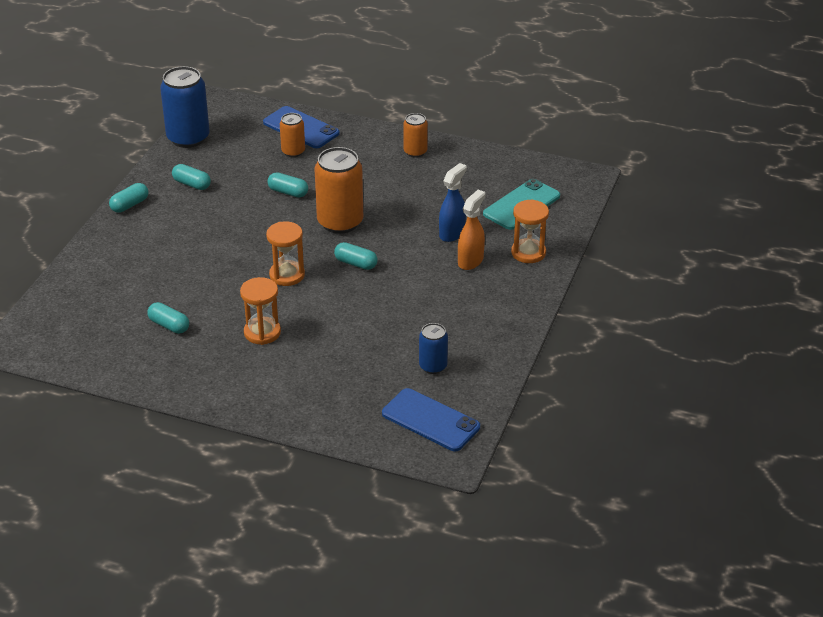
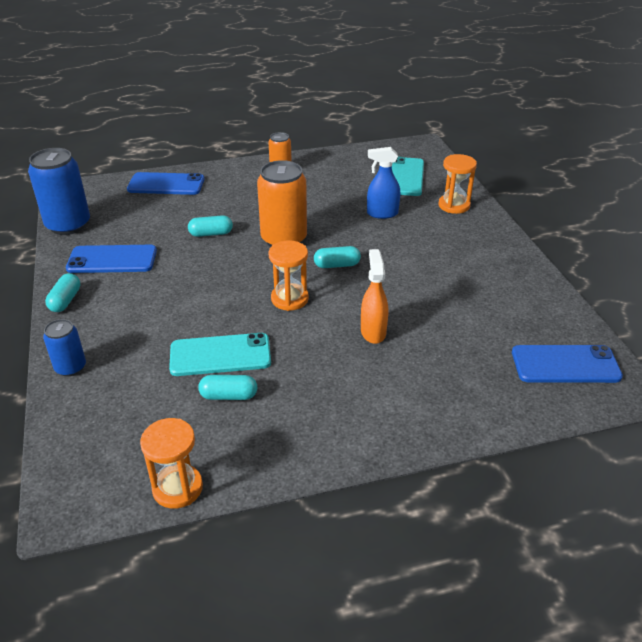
camera: 35 degrees left, 0 degrees up
turquoise capsule [172,164,211,190] -> blue phone [66,245,157,273]
orange hourglass [240,277,281,345] -> orange hourglass moved to [140,418,203,509]
orange can [280,113,305,157] -> none
blue can [419,323,448,374] -> blue can moved to [43,319,86,376]
blue spray bottle [439,163,467,242] -> blue spray bottle turned 90 degrees counterclockwise [367,147,400,219]
orange spray bottle [458,190,485,270] -> orange spray bottle moved to [361,249,388,344]
none -> turquoise phone [169,333,271,376]

